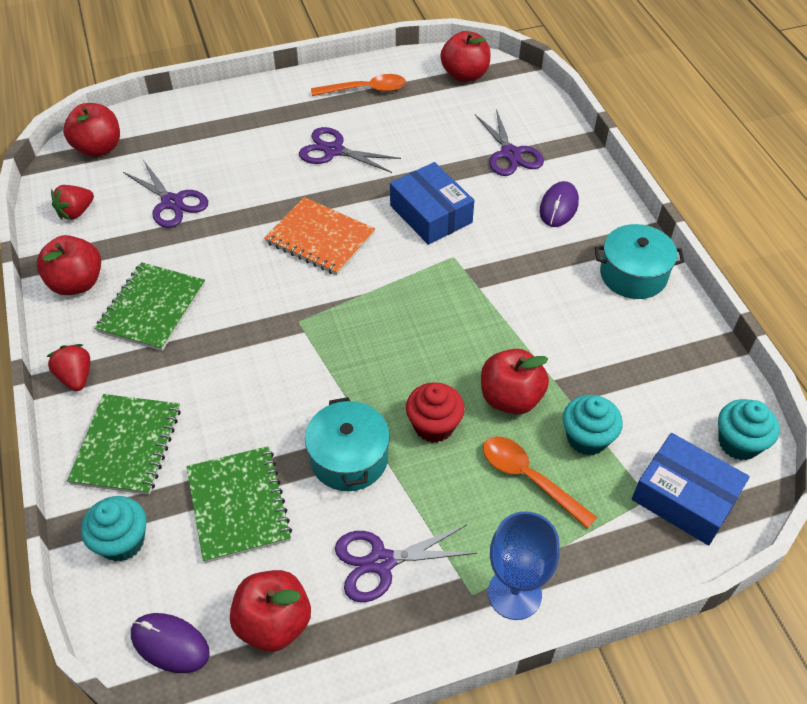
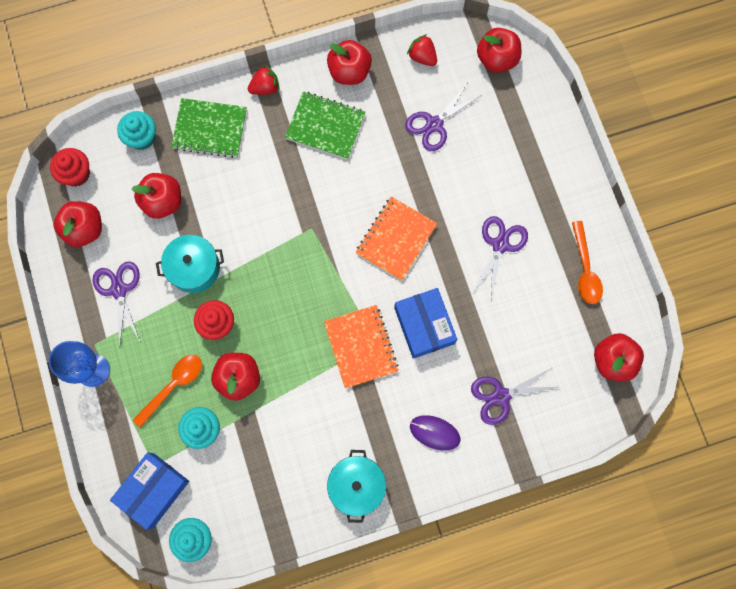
camera: 90 degrees right, 25 degrees up
purple mouse [131,613,210,673] -> red cupcake [50,148,90,187]
green notebook [186,446,292,563] -> red apple [132,173,181,219]
blue box [390,162,474,245] -> blue box turned 75 degrees counterclockwise [394,288,457,359]
none -> orange notebook [324,305,399,388]

